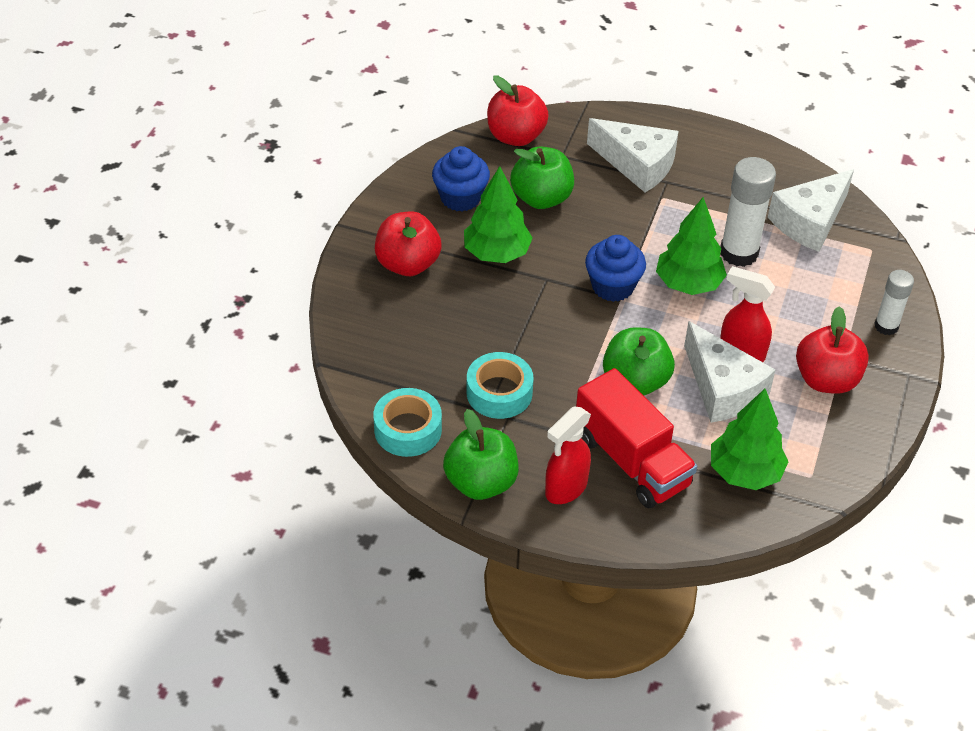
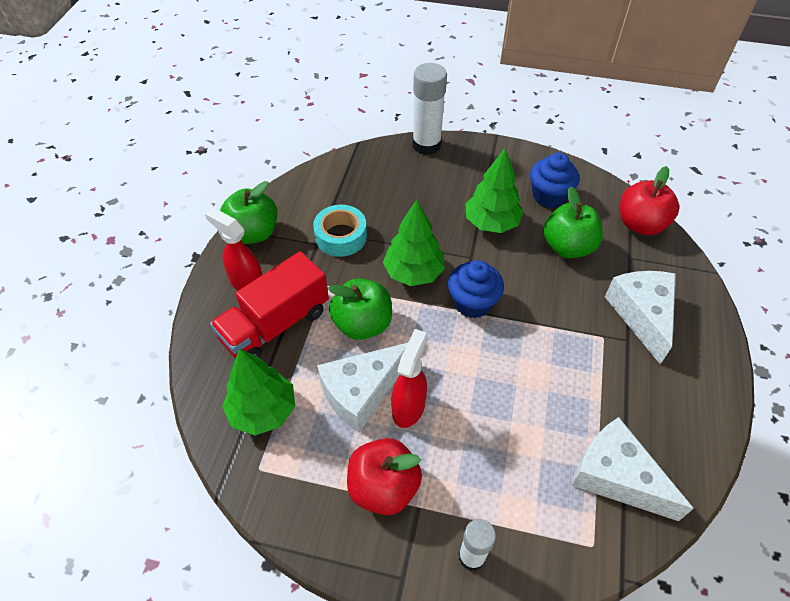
camera: 85 degrees right, 5 degrees up
turquoise tape [373,388,442,457] -> none
red apple [375,211,442,276] -> none
white cheese [587,118,679,192] -> white cheese turned 150 degrees clockwise [605,271,676,364]
green tree [656,197,727,295] -> green tree moved to [383,200,445,286]
white glue stick [720,157,776,267] -> white glue stick moved to [412,63,447,155]

